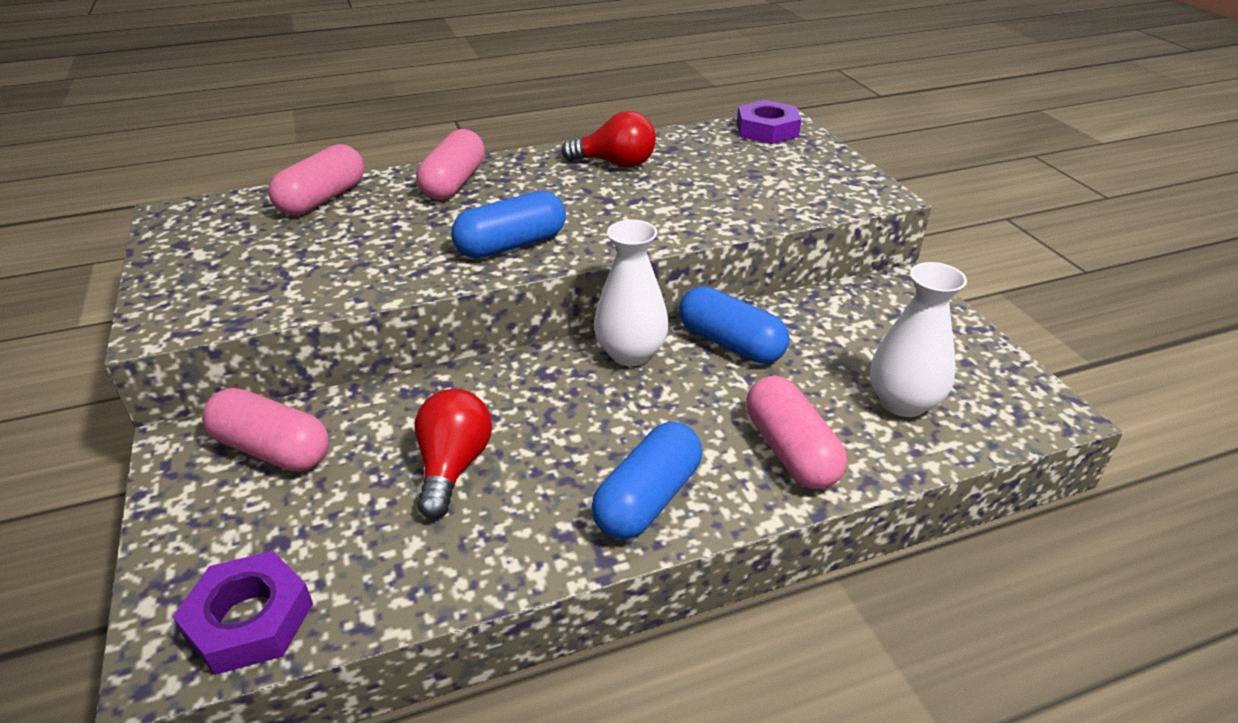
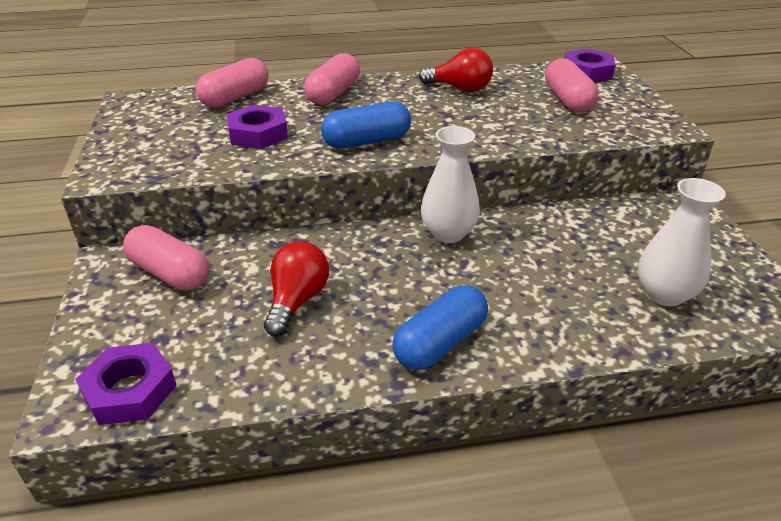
camera: 10 degrees right, 0 degrees up
blue capsule [679,286,790,363] -> none
pink capsule [746,376,847,489] -> pink capsule moved to [545,58,599,113]
none -> purple nut [227,104,288,149]

